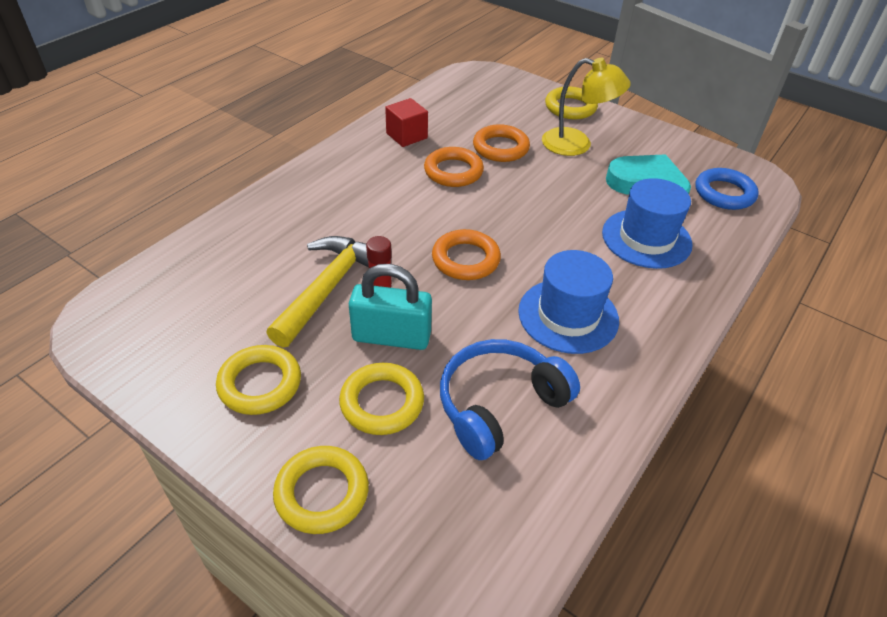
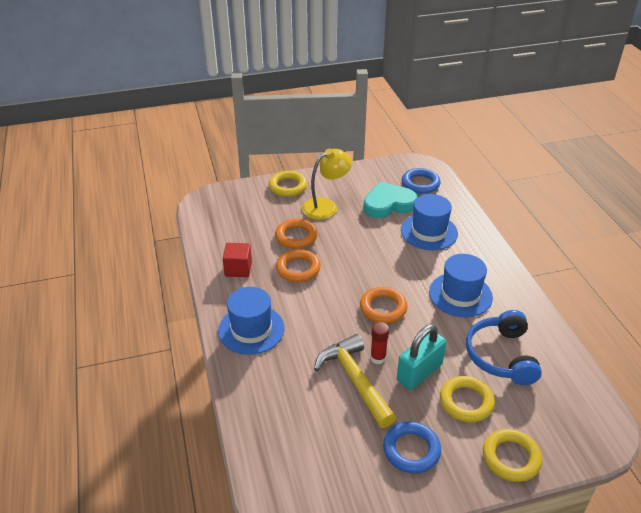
camera: 50 degrees left, 5 degrees down
yellow ring [216,345,301,415] -> blue ring [383,421,441,474]
none -> blue hat [218,287,285,355]

